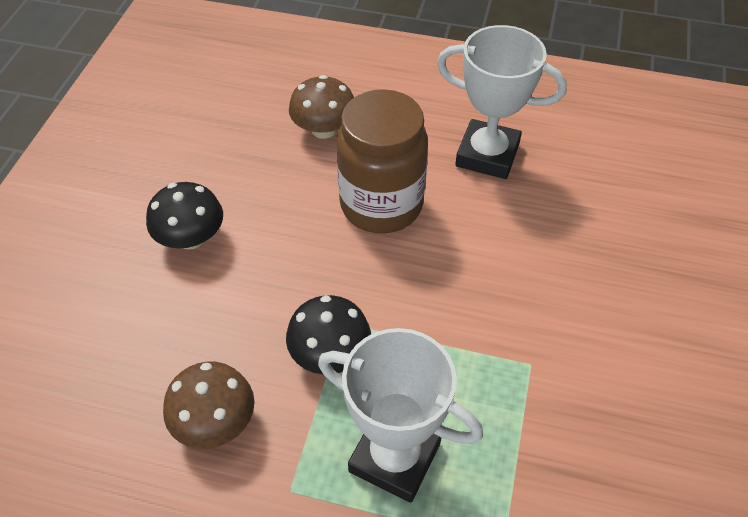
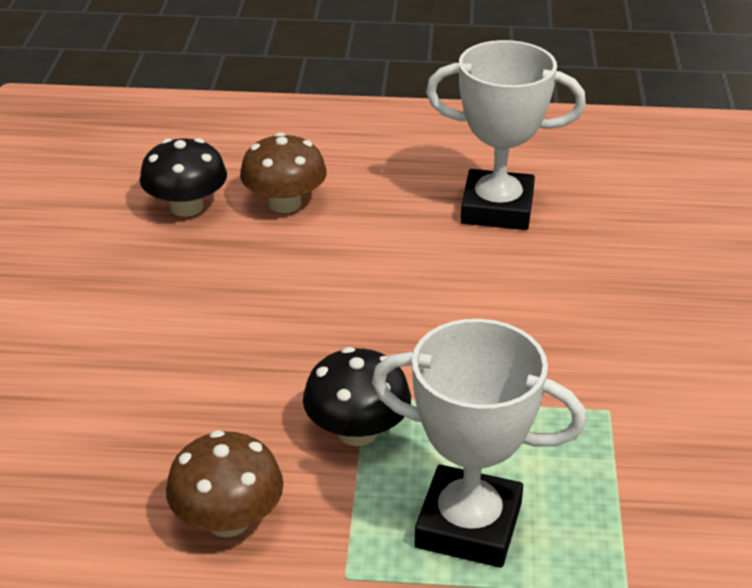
camera: 10 degrees left, 15 degrees down
black mushroom [146,182,223,250] -> black mushroom moved to [139,138,227,217]
brown jar [336,89,428,234] -> none

